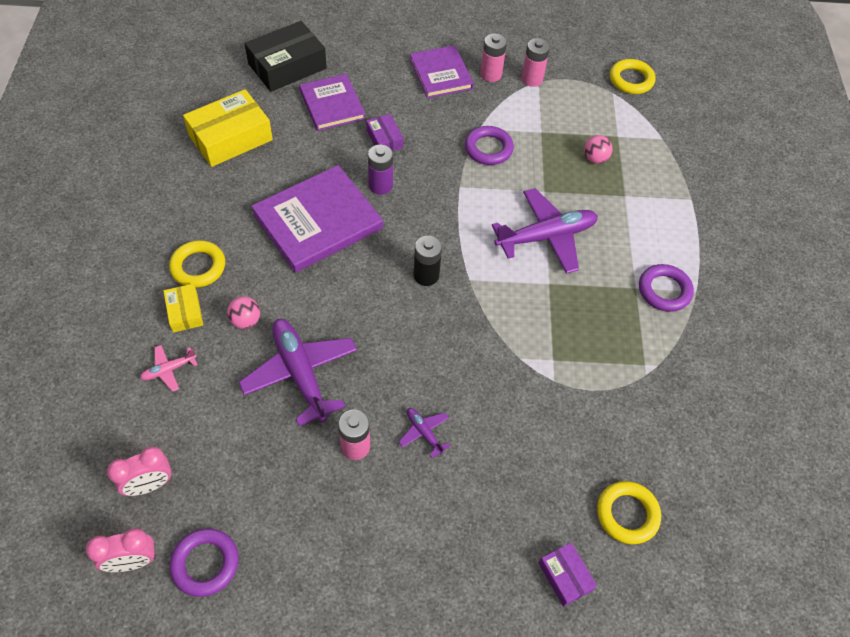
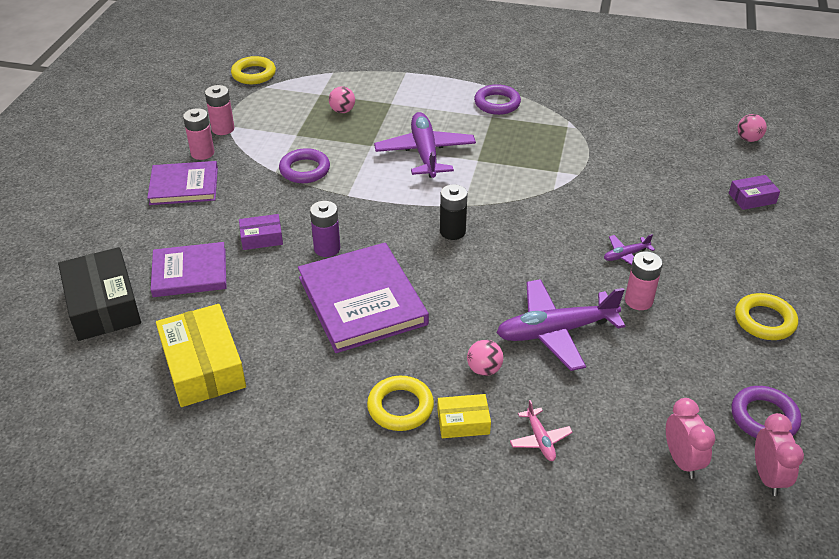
camera: 75 degrees left, 15 degrees down
yellow ring [597,481,661,544] -> yellow ring moved to [735,293,798,340]
none -> pink ball [737,114,767,142]

